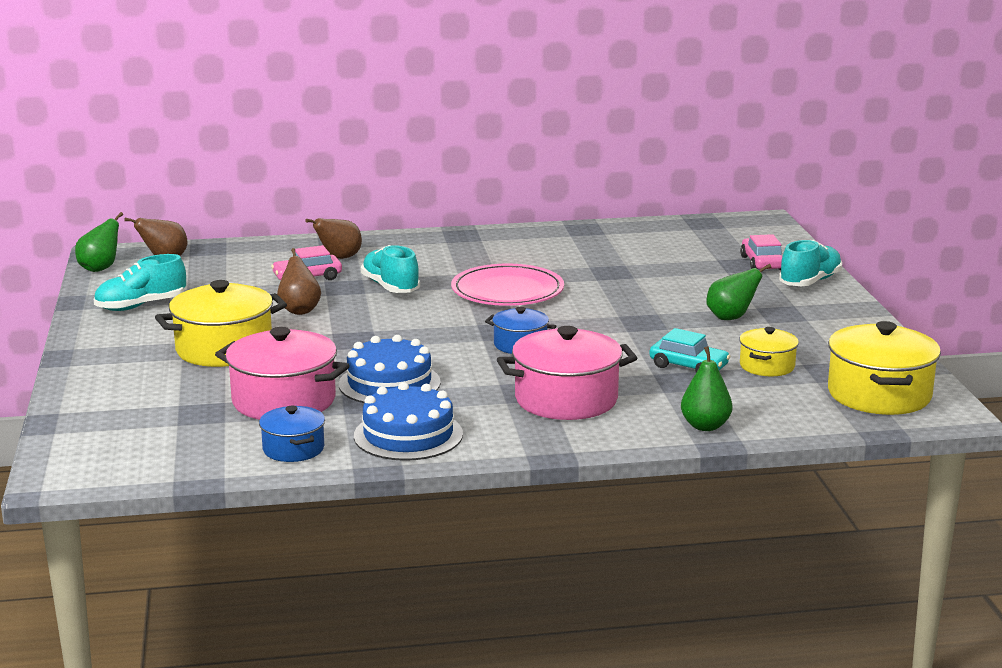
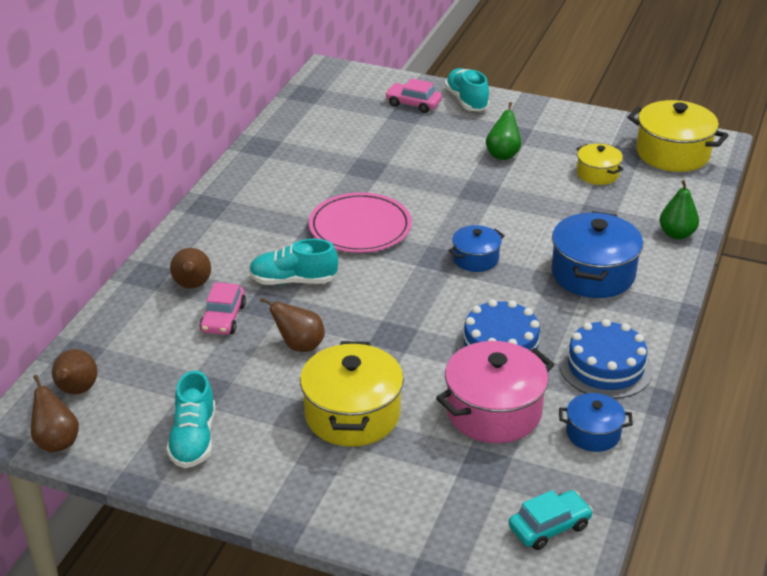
camera: 60 degrees left, 15 degrees up
green pear [75,212,123,272] -> brown pear [31,375,79,453]
pink pot [497,326,637,420] -> blue pot [551,211,643,298]
turquoise car [650,328,731,373] -> turquoise car moved to [509,490,593,550]

